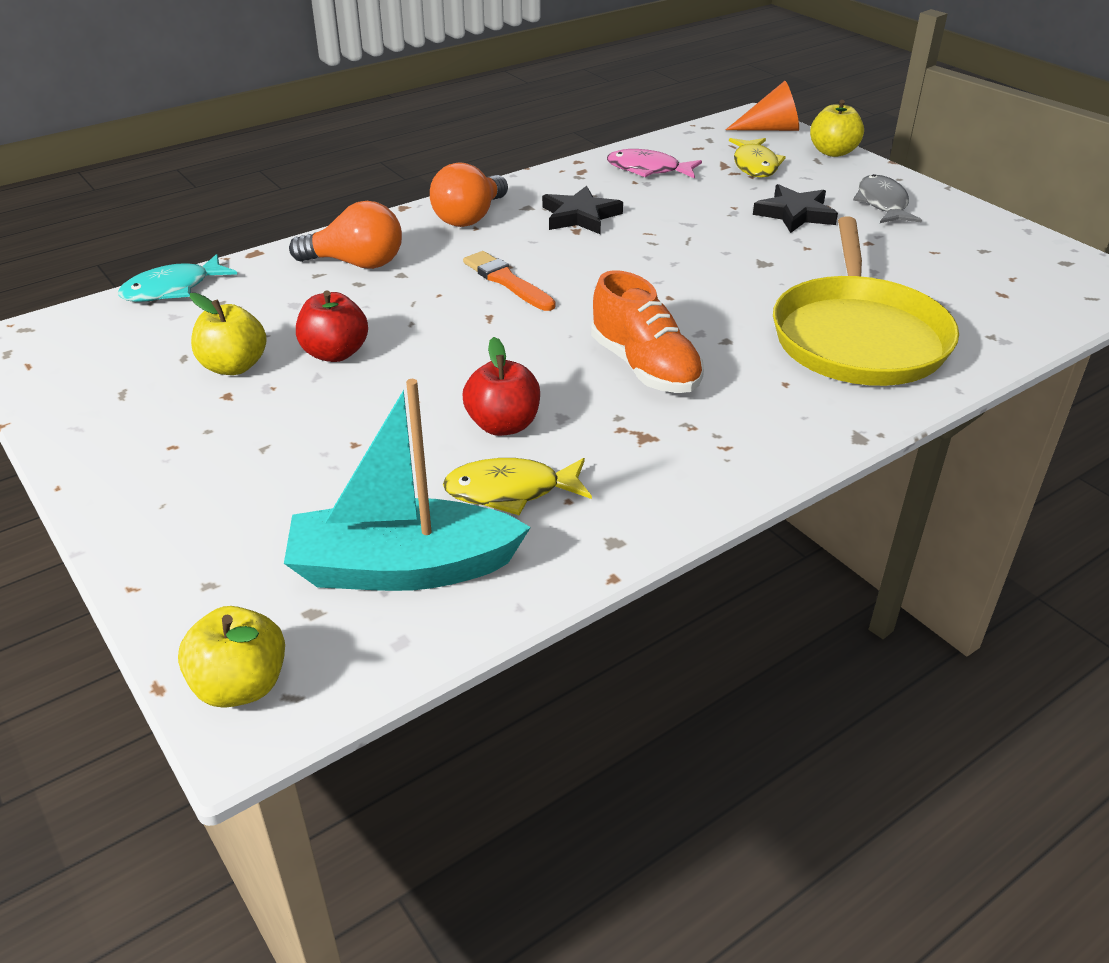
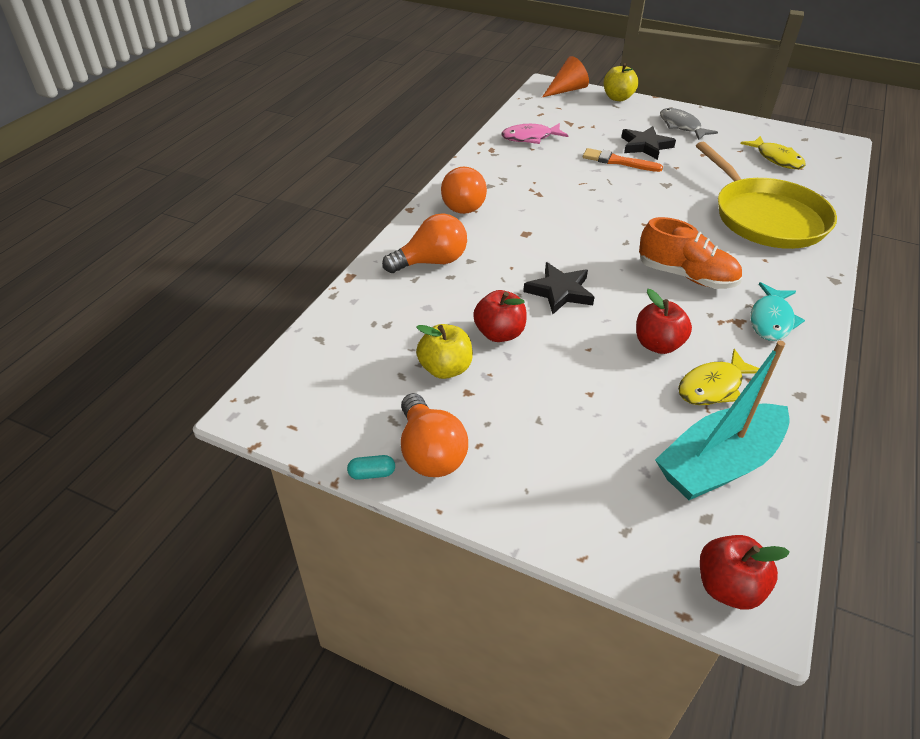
camera: 30 degrees left, 5 degrees up
turquoise fish [118,254,237,302] -> turquoise fish moved to [750,282,805,341]
yellow apple [178,606,285,708] -> red apple [700,535,790,610]
orange brush [463,251,555,311] -> orange brush moved to [583,148,663,172]
black star [542,186,623,234] -> black star moved to [523,262,595,314]
yellow fish [729,138,786,177] -> yellow fish moved to [740,136,806,169]
none -> turquoise capsule [347,455,395,480]
none -> orange light bulb [401,393,468,477]

